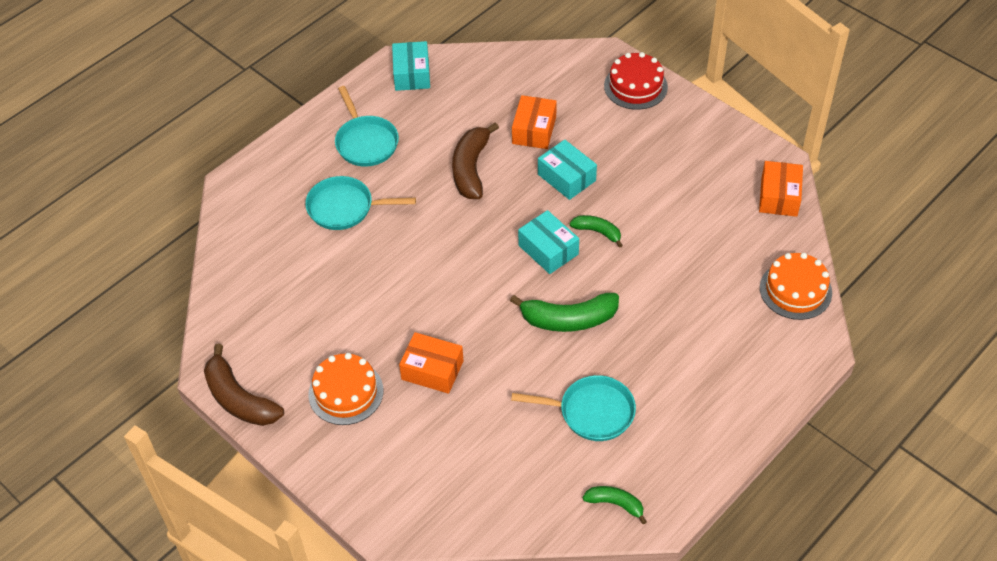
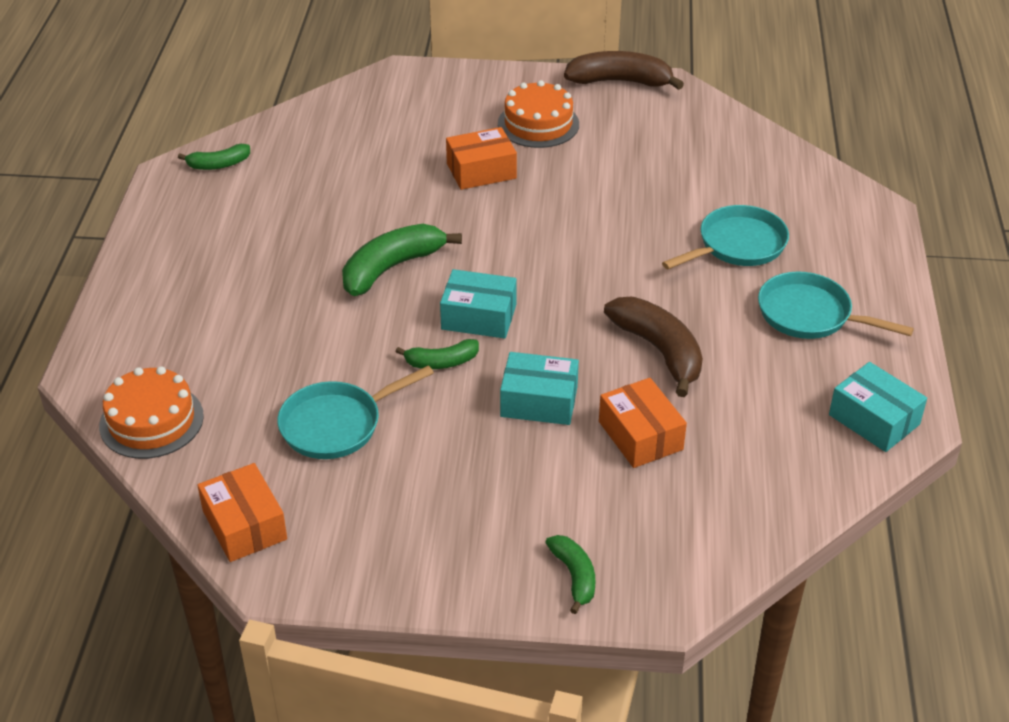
camera: 140 degrees right, 10 degrees down
turquoise pan [511,375,636,441] -> turquoise pan moved to [277,365,434,459]
red cake [604,52,668,110] -> green banana [545,535,595,614]

